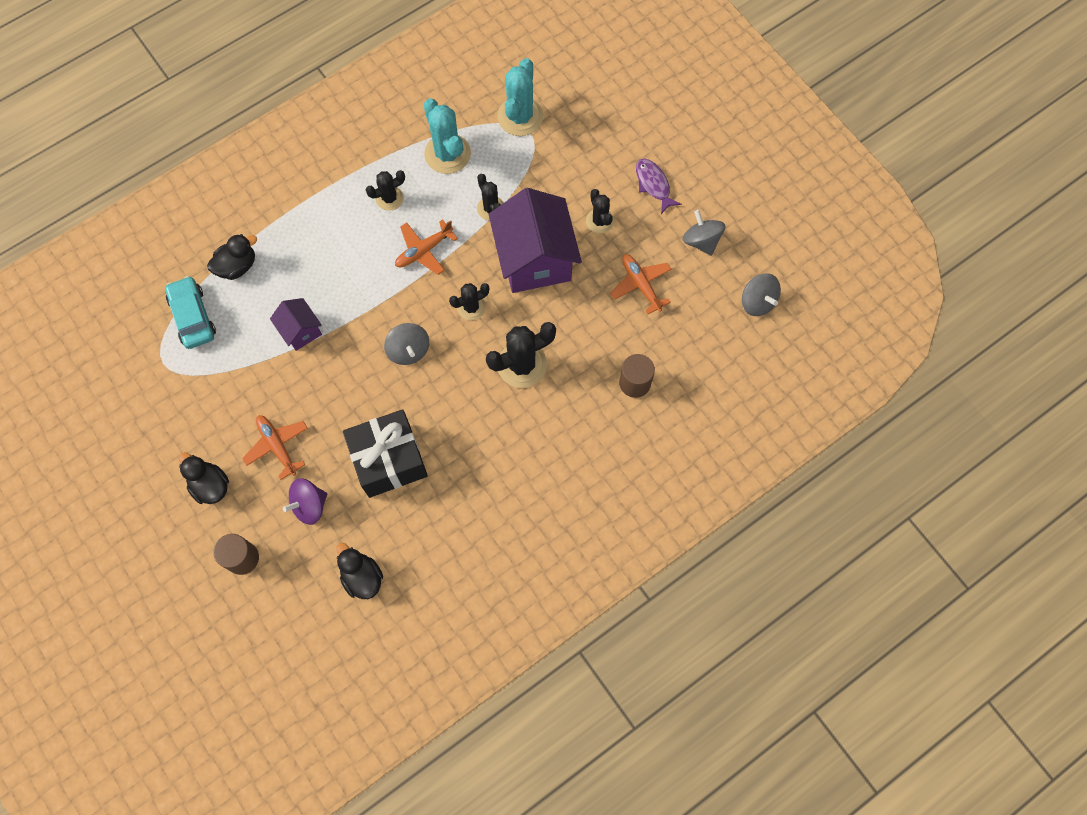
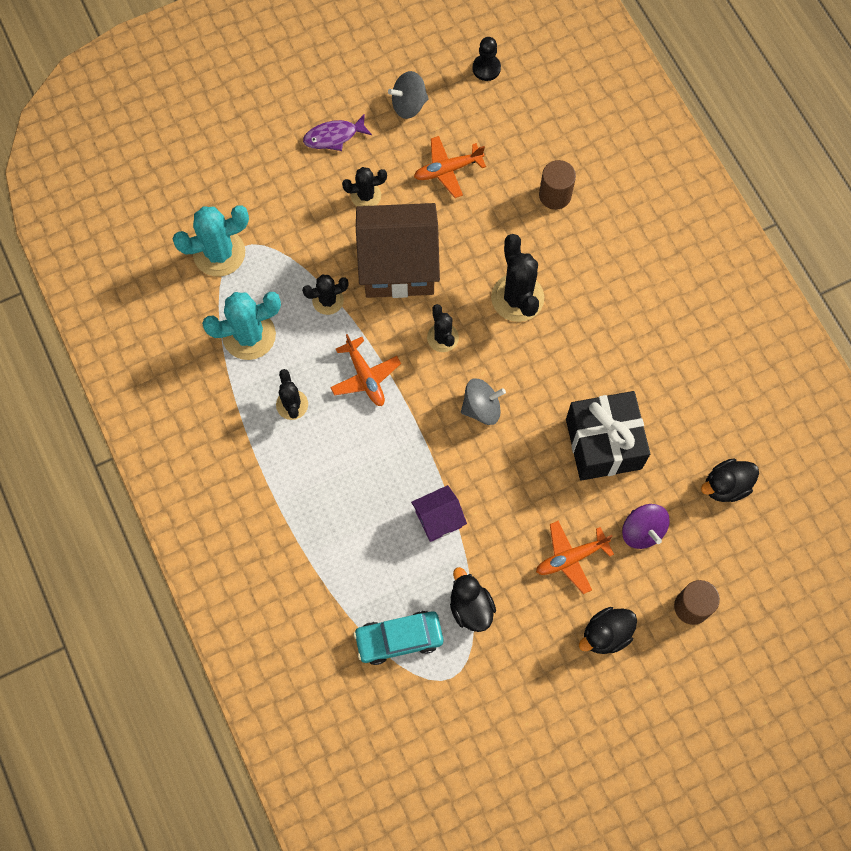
camera: 80 degrees left, 0 degrees up
black duck [207,234,257,280] -> black duck moved to [450,567,496,632]
purple house [489,188,582,293] -> brown house [356,203,440,298]
turquoise cactus [497,58,543,136] -> turquoise cactus turned 45 degrees counterclockwise [173,205,249,277]
grey spinning top [742,273,781,316] -> black pawn [472,37,501,81]

